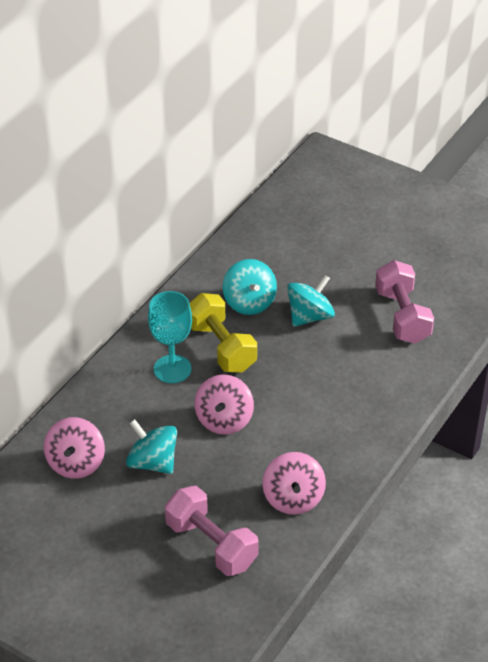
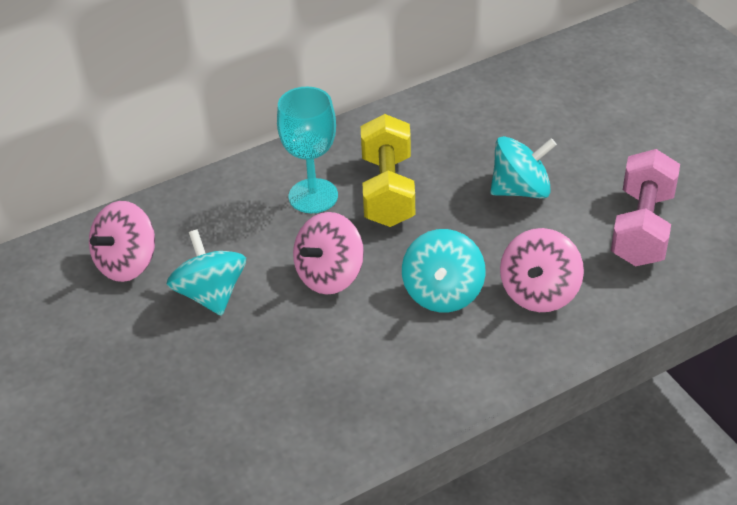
camera: 30 degrees right, 0 degrees up
pink dumbbell [165,486,259,576] -> none
turquoise spinning top [223,259,277,315] -> turquoise spinning top moved to [402,229,485,312]
pink spinning top [262,452,326,515] -> pink spinning top moved to [500,228,584,312]

